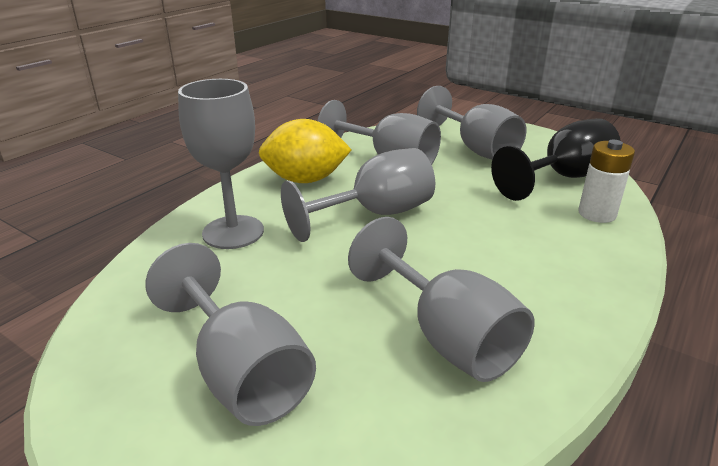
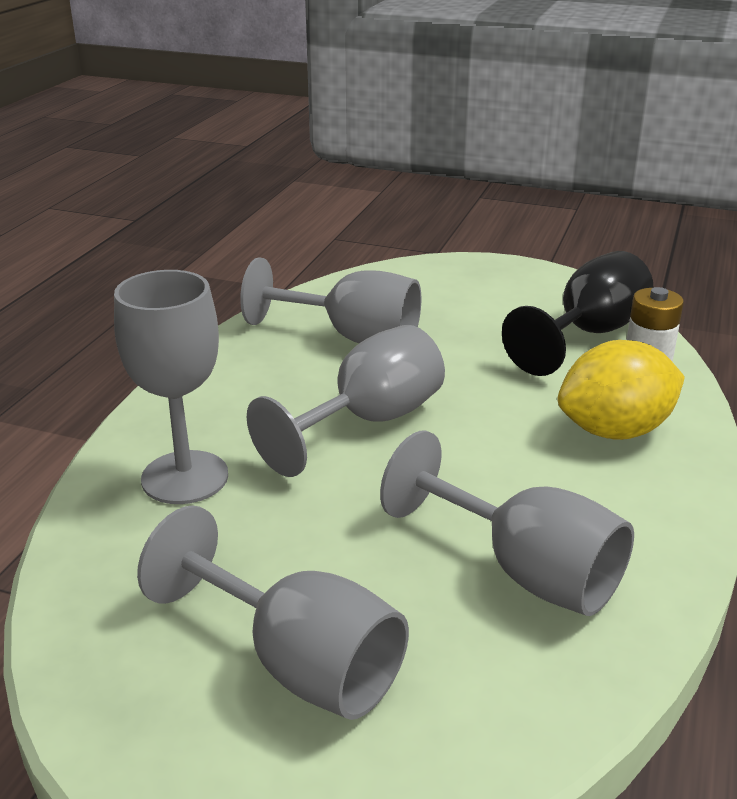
camera: 15 degrees left, 0 degrees up
yellow lemon [259,119,352,183] -> yellow lemon moved to [557,340,685,440]
grey goblet [417,86,527,160] -> none

